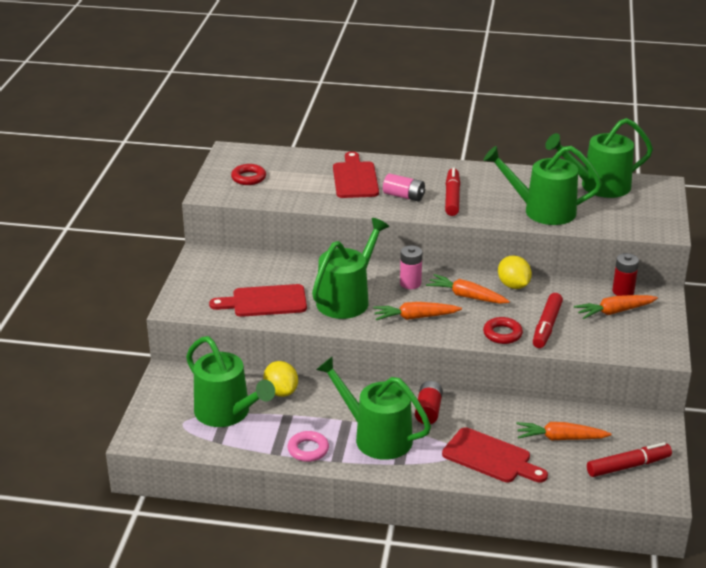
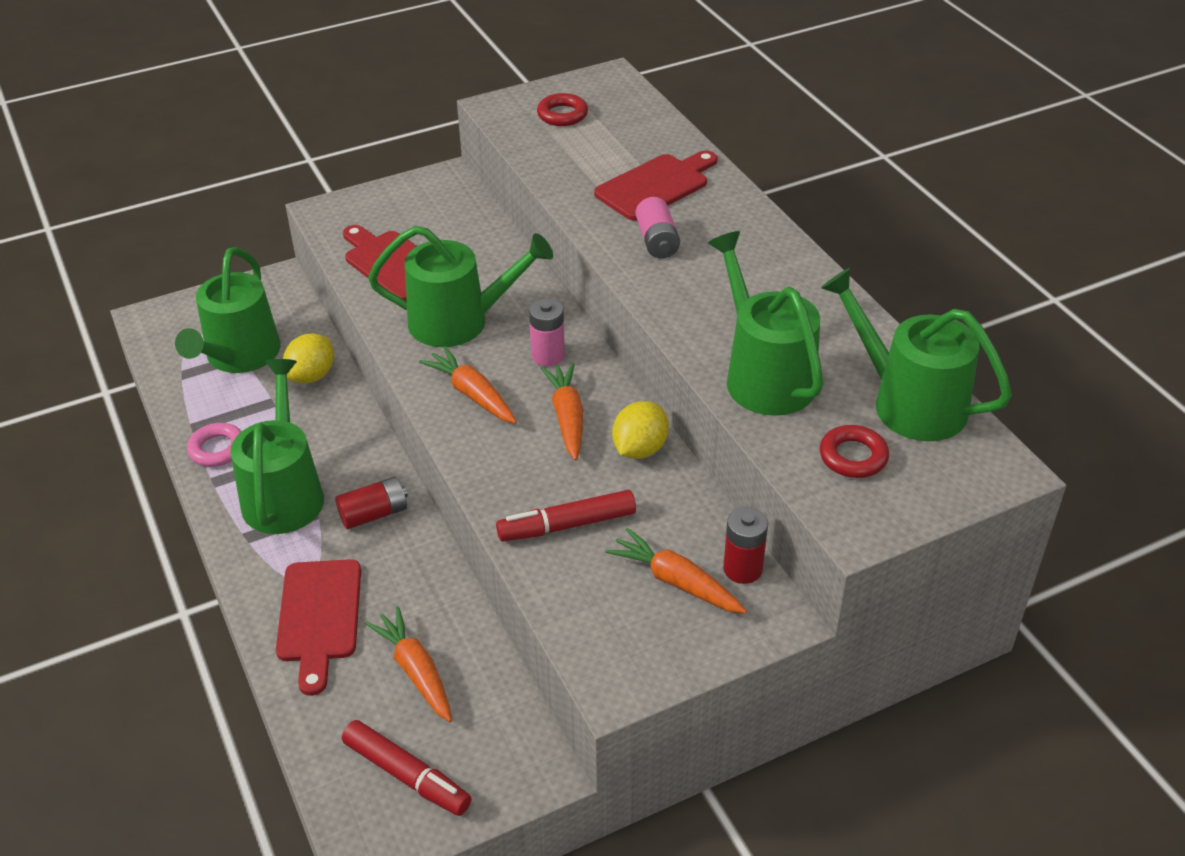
camera: 55 degrees right, 10 degrees up
red marker [445,167,460,216] -> none
red ring [483,317,523,344] -> red ring moved to [820,425,889,478]

